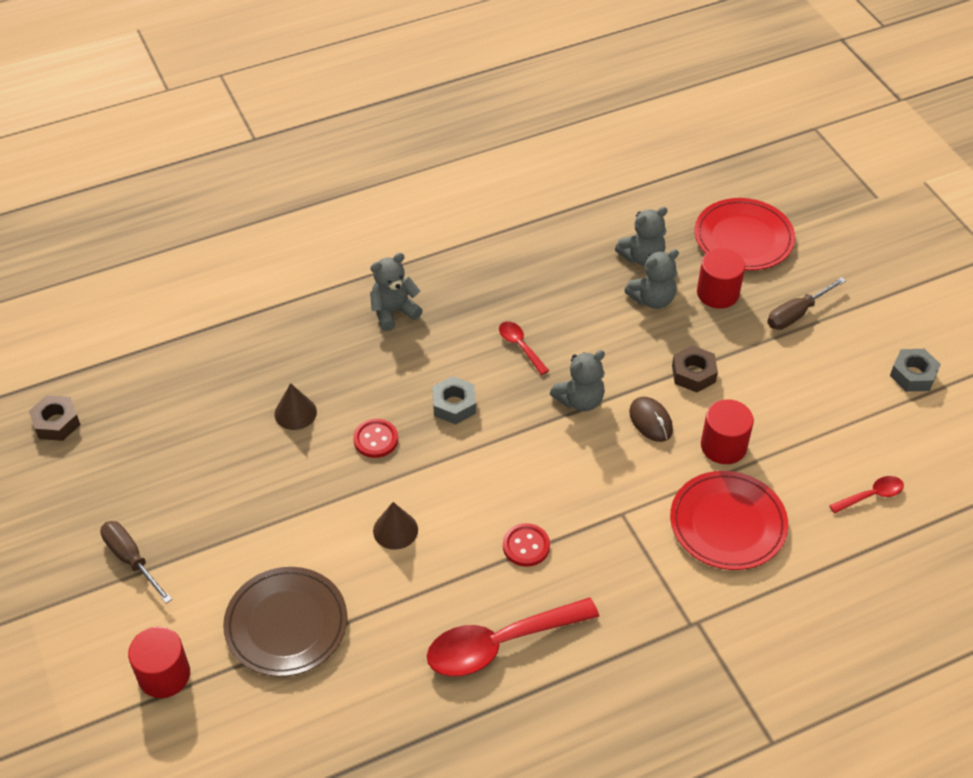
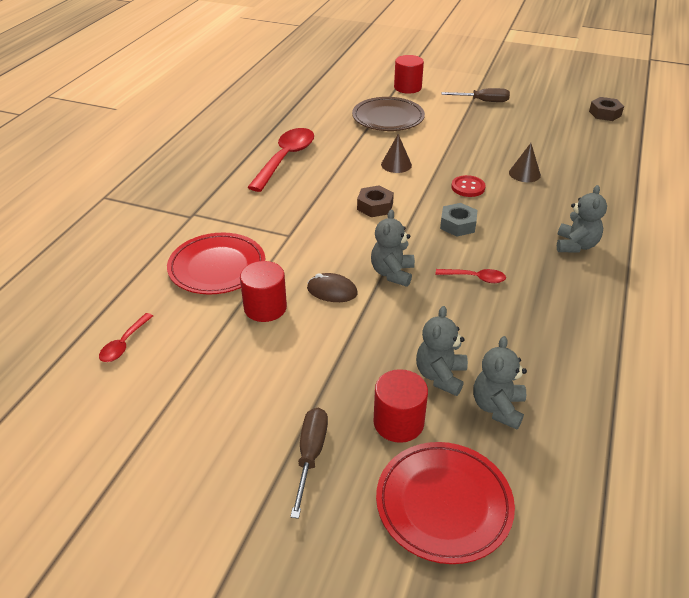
camera: 135 degrees right, 10 degrees down
red button [503,523,550,567] -> none
brown nut [672,345,718,393] -> brown nut moved to [357,185,394,217]
grey nut [890,349,941,392] -> none

